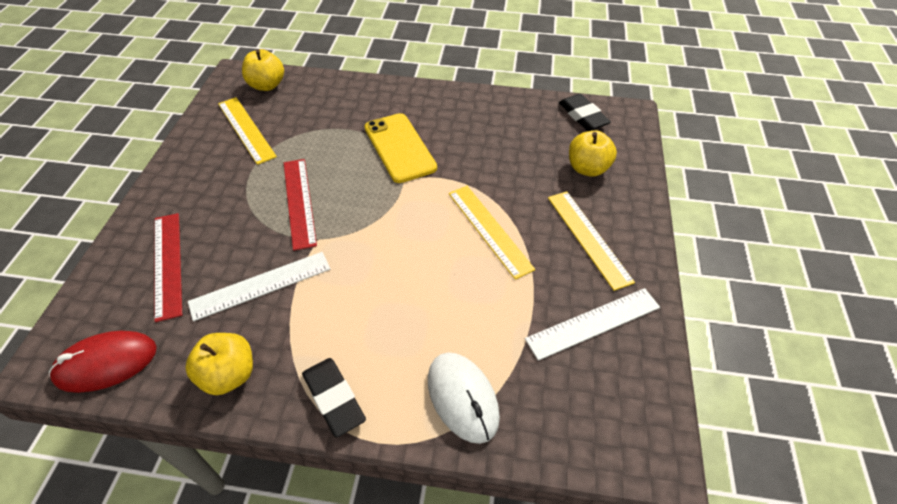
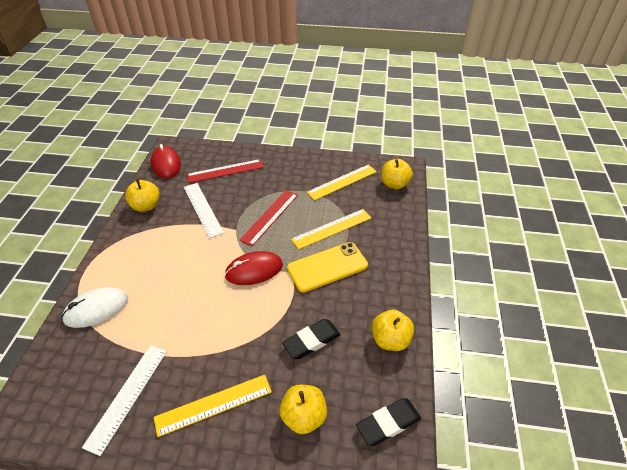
camera: 90 degrees right, 5 degrees down
red ruler [284,159,317,251] -> red ruler turned 45 degrees counterclockwise [239,190,298,246]
black eraser [302,358,366,437] -> black eraser moved to [282,319,341,359]
yellow ruler [449,186,535,280] -> yellow ruler moved to [291,209,371,250]
white ruler [525,288,660,361] -> white ruler turned 45 degrees clockwise [82,345,167,456]
none -> red mouse [225,251,283,285]
none -> yellow apple [372,310,414,351]

